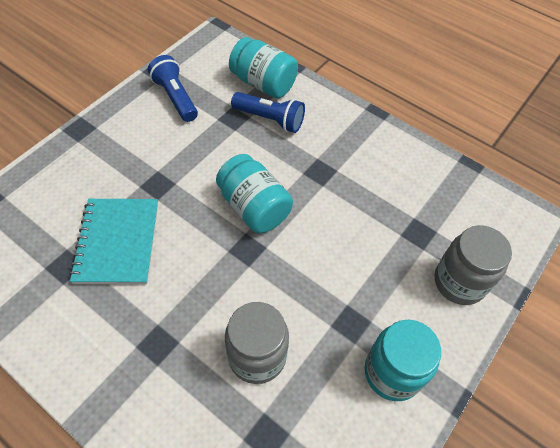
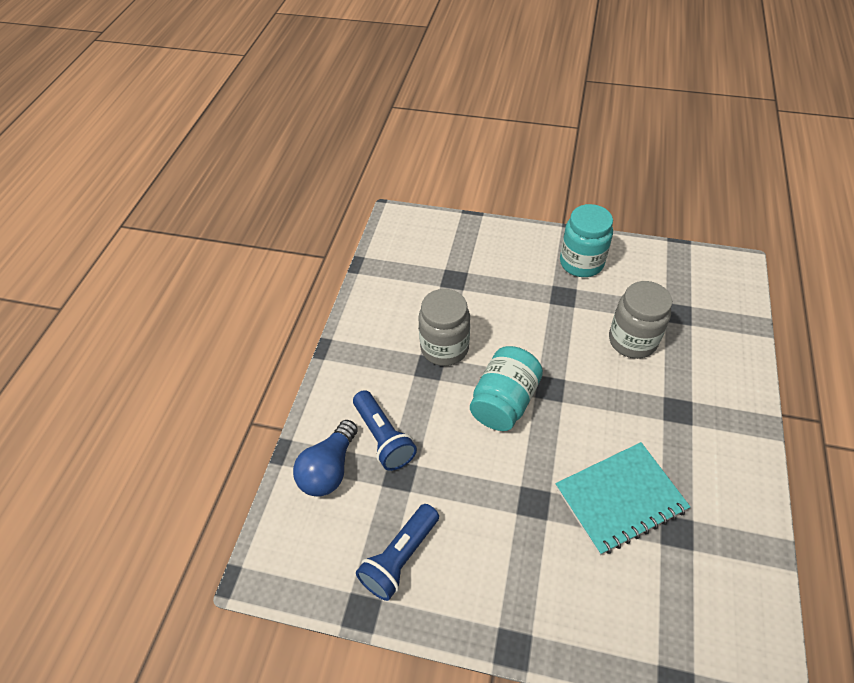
camera: 110 degrees left, 5 degrees down
turquoise jar [229,37,298,98] -> blue light bulb [293,420,358,497]
blue flashlight [231,92,305,133] -> blue flashlight turned 150 degrees clockwise [353,390,417,471]
grey jar [435,225,512,305] -> grey jar moved to [418,289,470,366]

